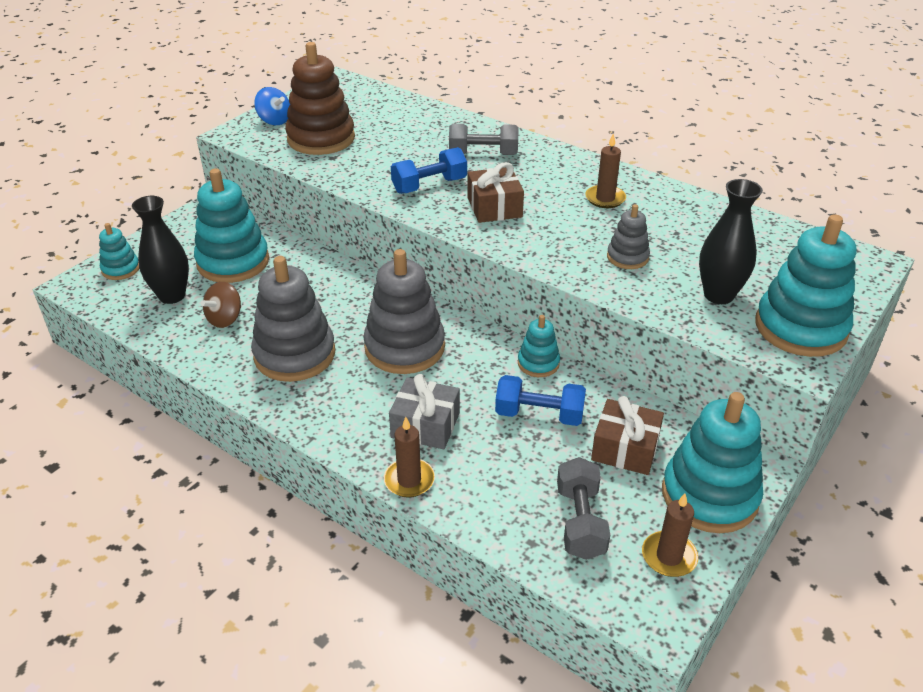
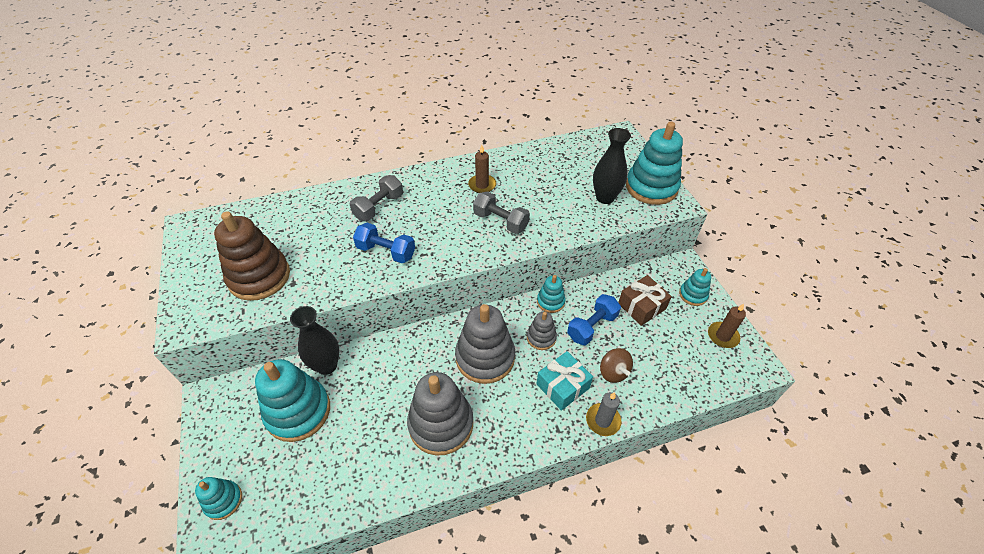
camera: 55 degrees left, 10 degrees up
black vase [132,196,189,304] -> black vase moved to [290,306,340,375]
brown spinning top [200,282,241,328] -> brown spinning top moved to [600,348,633,383]
blue spinning top [254,87,290,125] -> none
brown candle [384,417,435,498] -> grey candle [586,392,621,436]
grey gift [389,374,460,449] -> turquoise gift [536,351,593,411]
blue dumbbell [391,147,467,194] -> blue dumbbell turned 75 degrees counterclockwise [353,223,415,263]
brown gift [467,162,524,223] -> none
grey dumbbell [557,457,610,560] -> grey dumbbell moved to [473,191,530,234]
grey stacking toy [607,204,650,269] -> grey stacking toy moved to [527,312,557,350]
turquoise stacking toy [662,392,763,533] -> turquoise stacking toy [679,268,711,306], size x0.51

